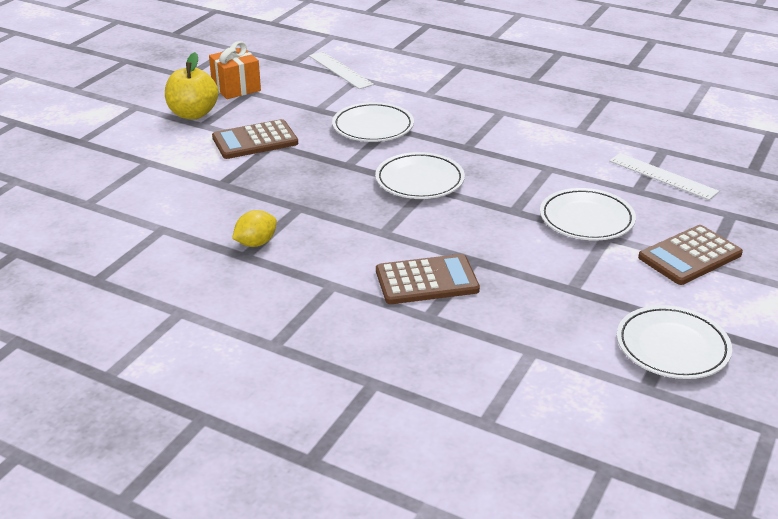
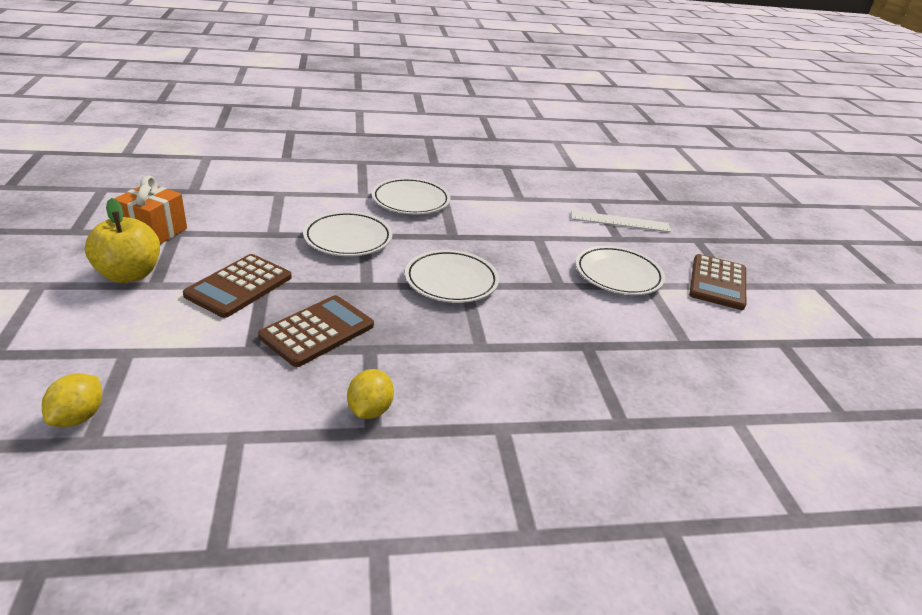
camera: 40 degrees left, 0 degrees up
white ruler [309,52,374,89] -> none
brown calculator [376,254,480,304] -> brown calculator moved to [258,295,374,367]
white plate [617,305,732,379] -> white plate moved to [372,178,450,215]
none -> yellow lemon [42,373,102,427]

